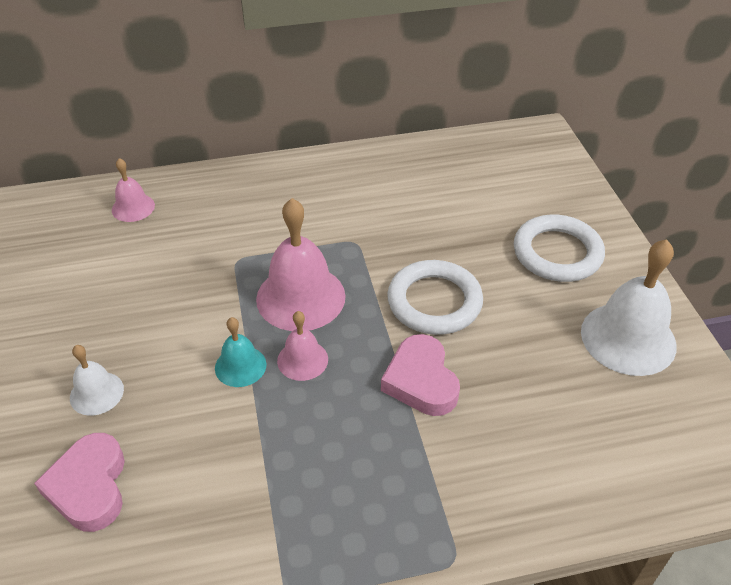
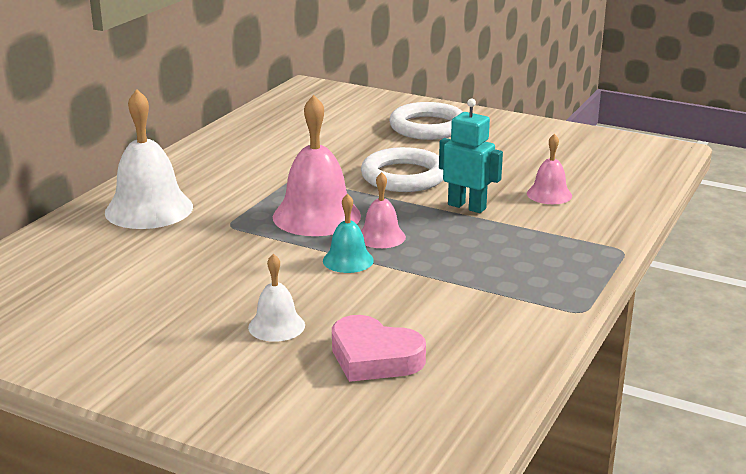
camera: 50 degrees left, 20 degrees down
pink bell [112,158,155,222] -> pink bell moved to [527,134,572,204]
pink heart [381,334,460,416] -> turquoise robot [439,98,503,213]
white bell [581,239,677,376] -> white bell moved to [105,89,193,229]

